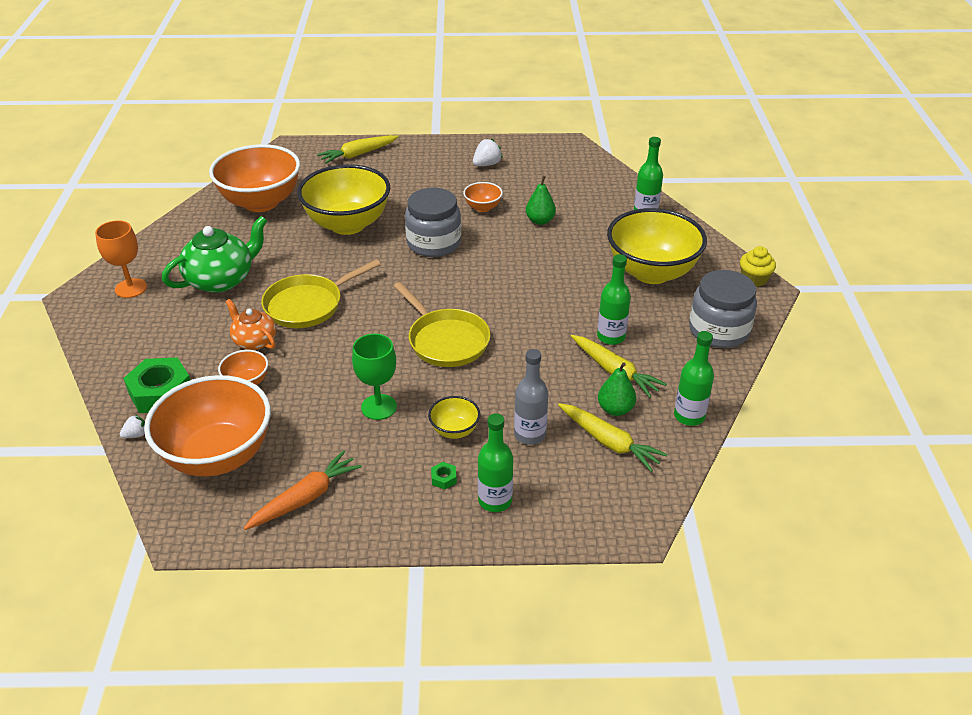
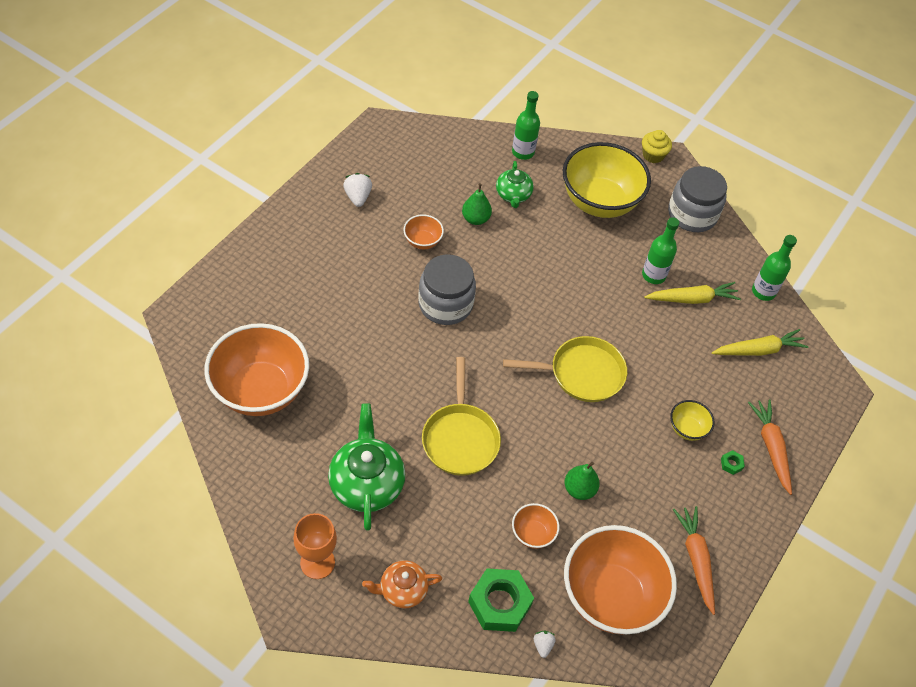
camera: 60 degrees left, 15 degrees up
orange teapot [225,299,276,350] -> orange teapot moved to [362,560,442,608]
yellow bowl [297,164,390,235] -> none
yellow carrot [317,135,399,164] -> none
green goblet [352,334,397,420] -> none
green bottle [478,414,513,512] -> orange carrot [748,399,792,495]
grey bottle [514,349,548,445] -> none
green pear [598,362,636,416] -> green pear moved to [565,462,600,500]
none -> green teapot [496,161,534,208]

